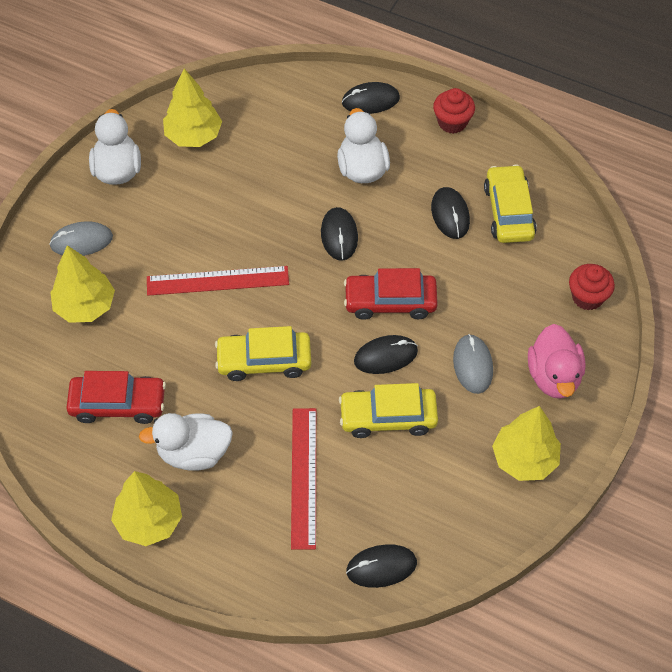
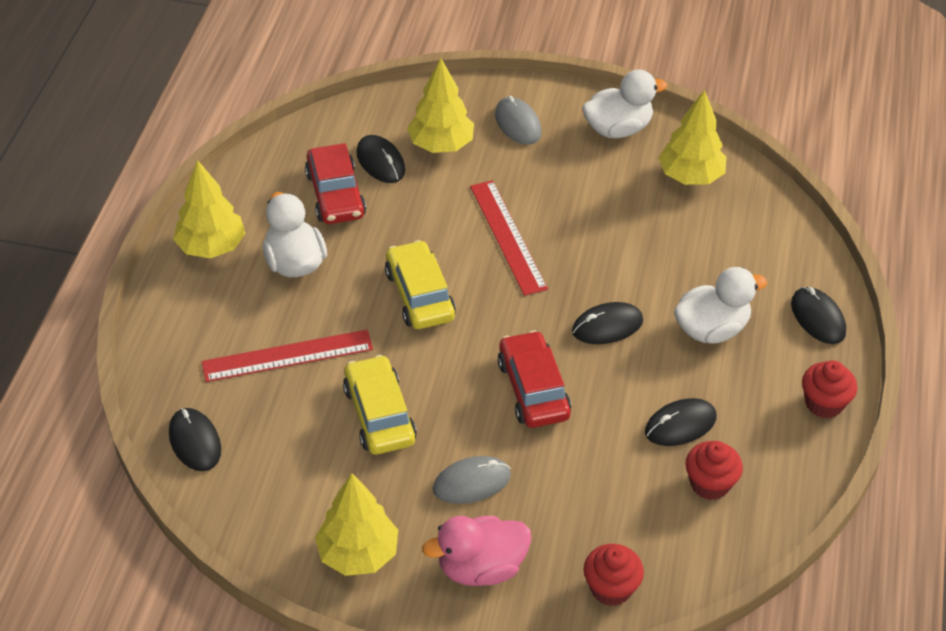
camera: 75 degrees right, 10 degrees down
black mouse [354,335,418,374] -> black mouse moved to [356,135,405,183]
yellow car [484,164,537,243] -> red cupcake [685,441,743,500]

